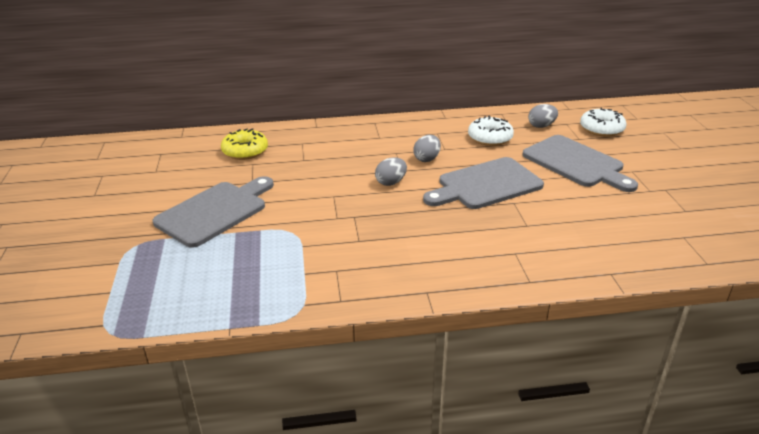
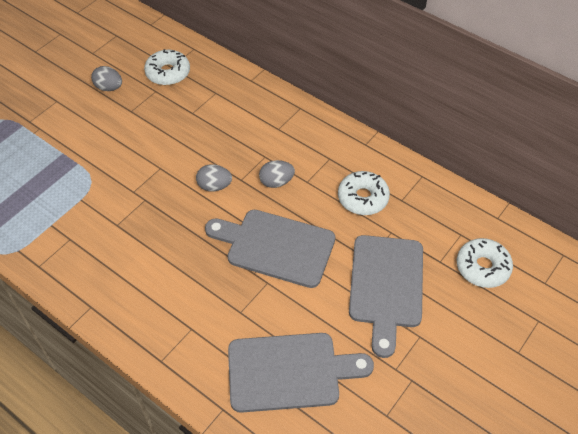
camera: 45 degrees right, 20 degrees up
grey cutting board [153,176,274,248] -> grey cutting board moved to [228,333,374,413]
yellow donut [221,128,268,160] -> white donut [144,49,190,85]
grey egg [528,104,558,128] -> grey egg moved to [91,66,122,91]

